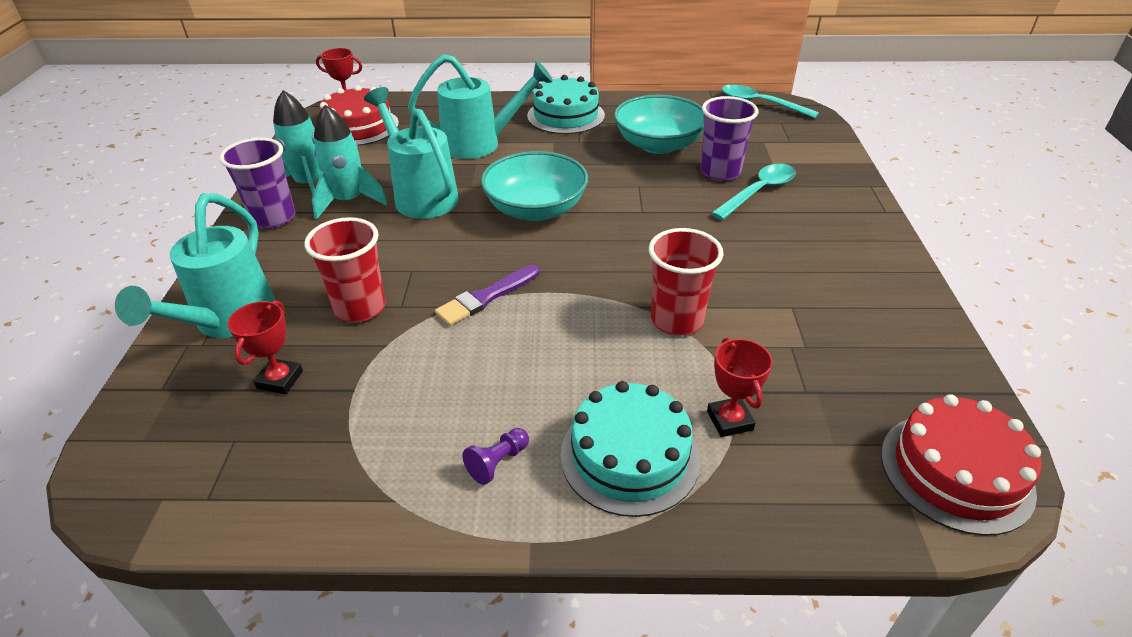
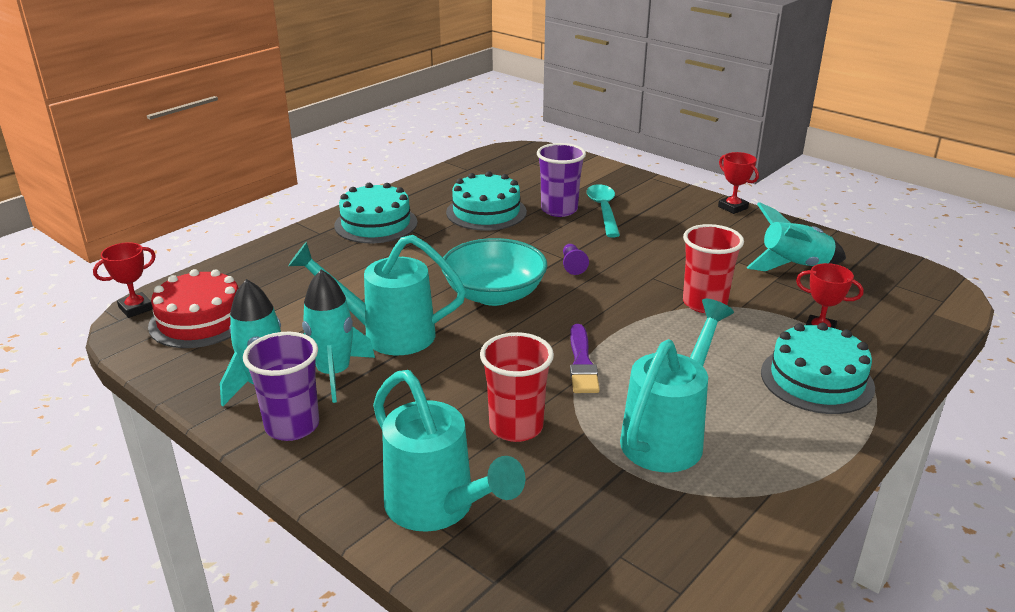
camera: 50 degrees left, 10 degrees down
red trophy [228,300,303,394] -> red trophy moved to [718,152,759,214]
turquoise watering can [408,54,553,159] -> turquoise watering can moved to [620,299,734,472]
purple pawn [463,428,529,485] -> purple pawn moved to [563,244,589,275]
turquoise bowl [614,95,704,154] -> turquoise cake [446,171,527,231]
turquoise spoon [722,85,819,118] -> none
red cake [881,394,1042,536] -> none
none -> turquoise rocket [746,202,846,271]

